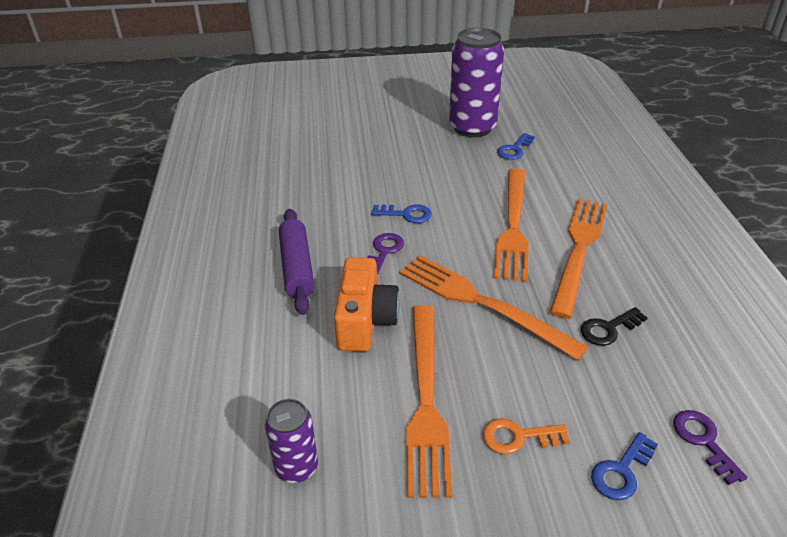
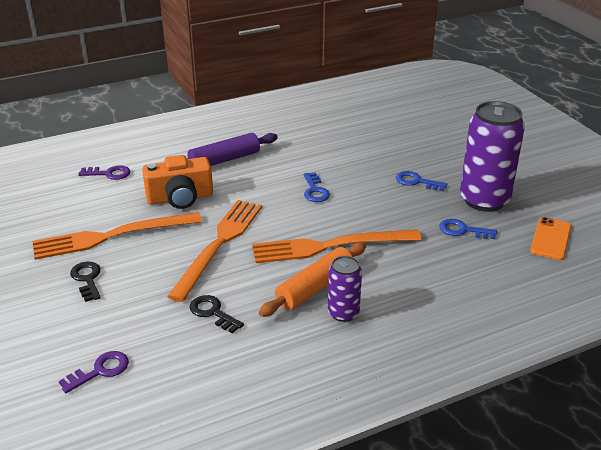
camera: 70 degrees right, 5 degrees down
purple can [264,399,318,483] -> purple can moved to [328,256,362,322]
purple key [367,233,404,275] -> purple key moved to [78,165,130,180]
orange key [483,418,570,454] -> black key [70,262,101,302]
orange fork [550,199,608,319] -> orange rolling pin [259,242,366,317]
blue key [591,432,658,500] -> blue key moved to [396,171,447,191]
none -> orange phone [530,217,571,260]

